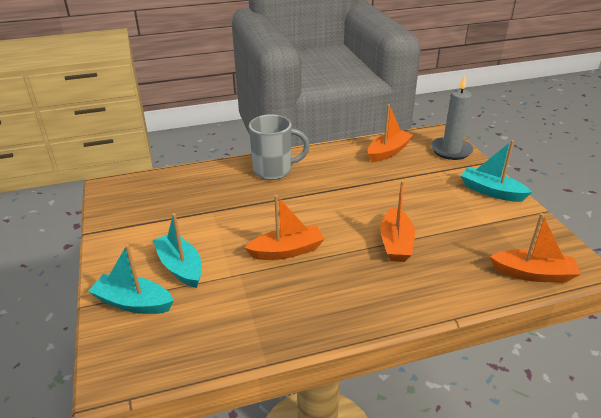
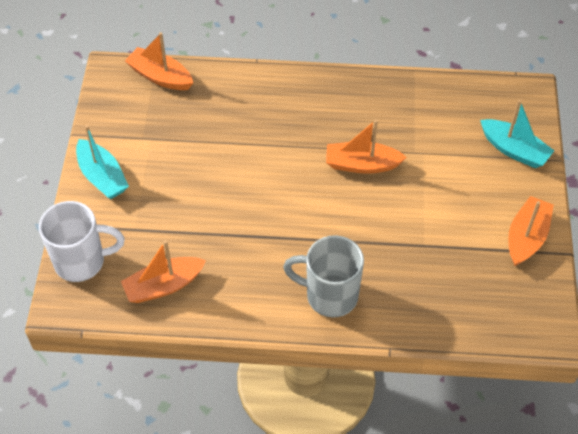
camera: 160 degrees left, 20 degrees up
turquoise boat [153,213,202,288] -> none
orange boat [380,180,415,262] -> orange boat moved to [508,196,554,266]
grey candle [431,75,473,160] -> white mug [39,201,124,282]

